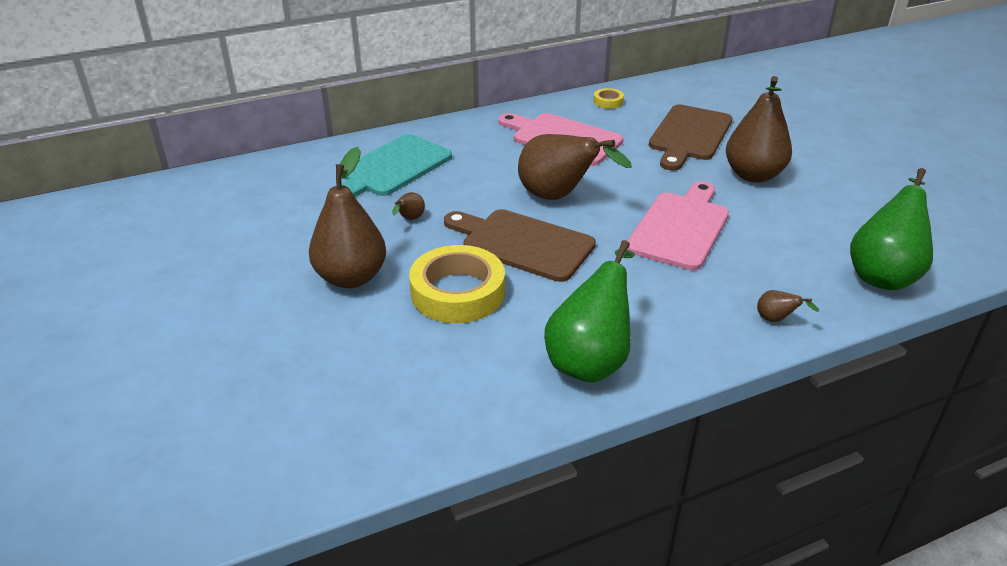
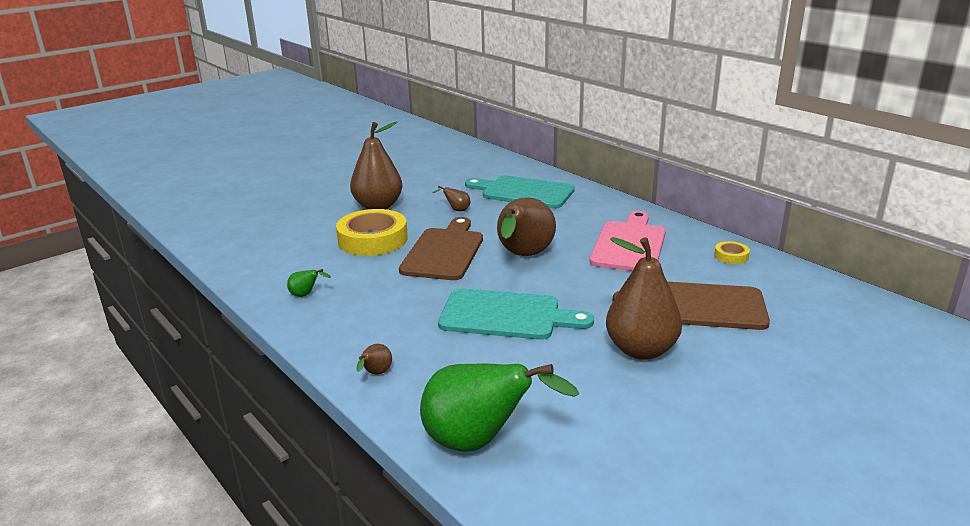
camera: 75 degrees right, 10 degrees down
green pear [544,240,635,383] -> green pear [287,269,331,297], size x0.40
pink cutting board [627,181,729,270] -> turquoise cutting board [438,288,594,340]

